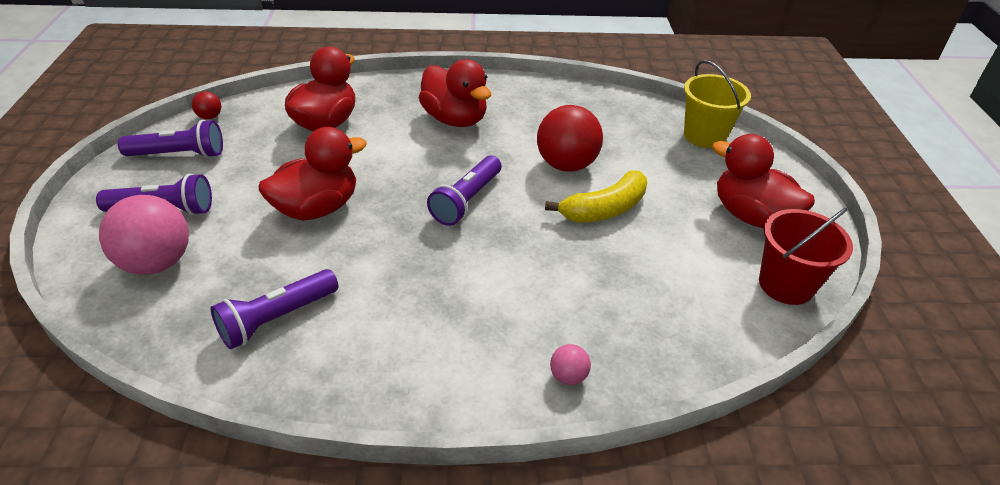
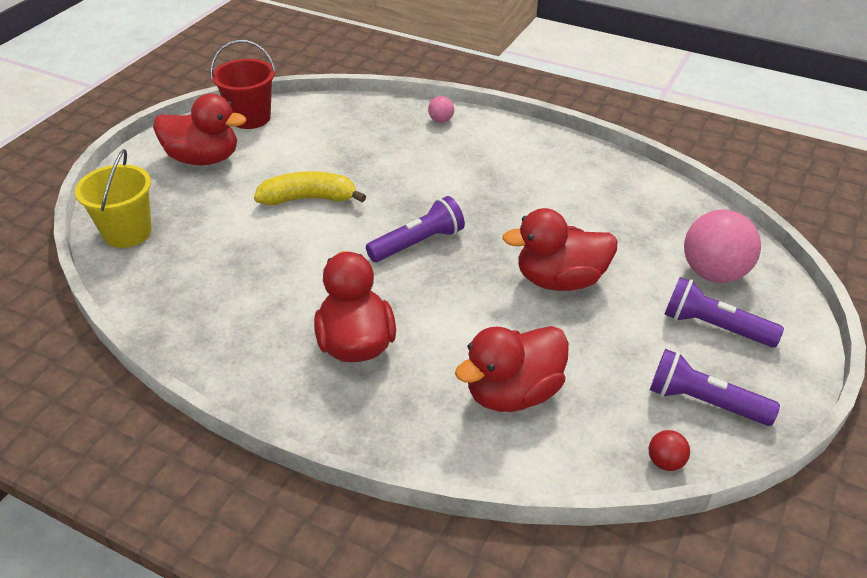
camera: 150 degrees left, 0 degrees up
purple flashlight [211,269,338,349] -> none
red ball [537,105,603,172] -> none
red duck [712,134,815,228] -> red duck turned 60 degrees counterclockwise [153,93,246,165]

